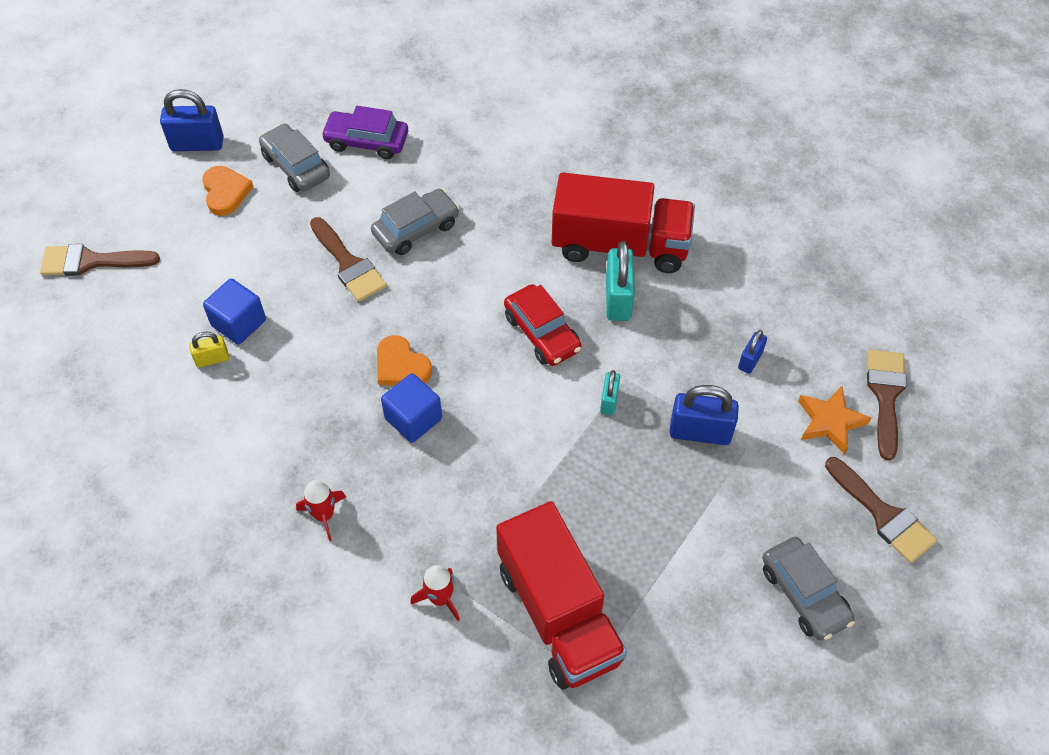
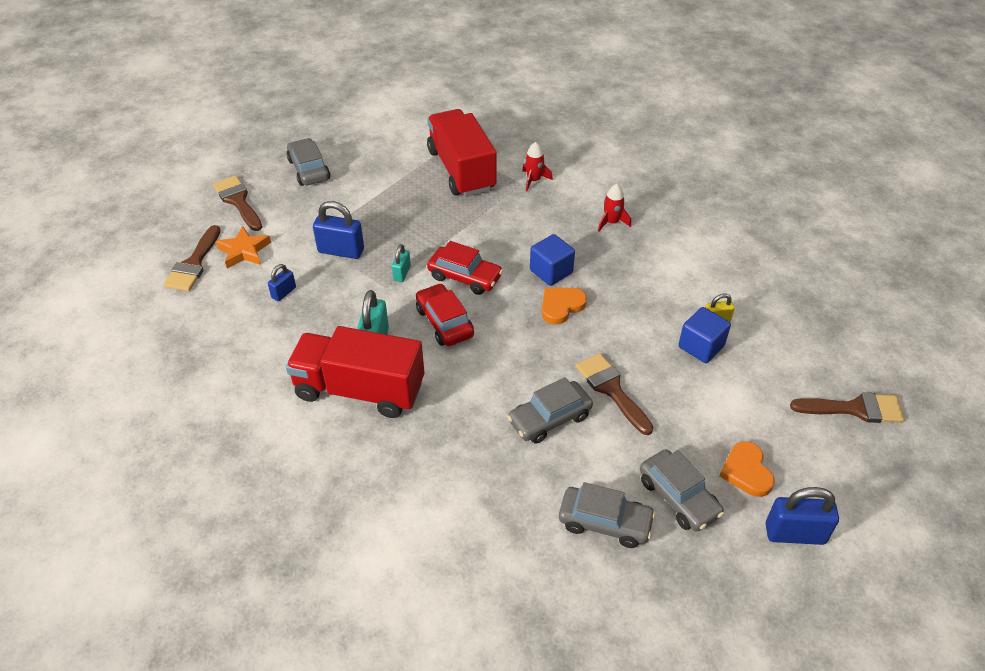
camera: 175 degrees left, 10 degrees down
purple car [321,106,408,159] -> grey car [559,482,656,548]
orange heart [377,335,432,386] -> orange heart turned 90 degrees counterclockwise [542,288,587,325]
none -> red car [427,241,503,295]

